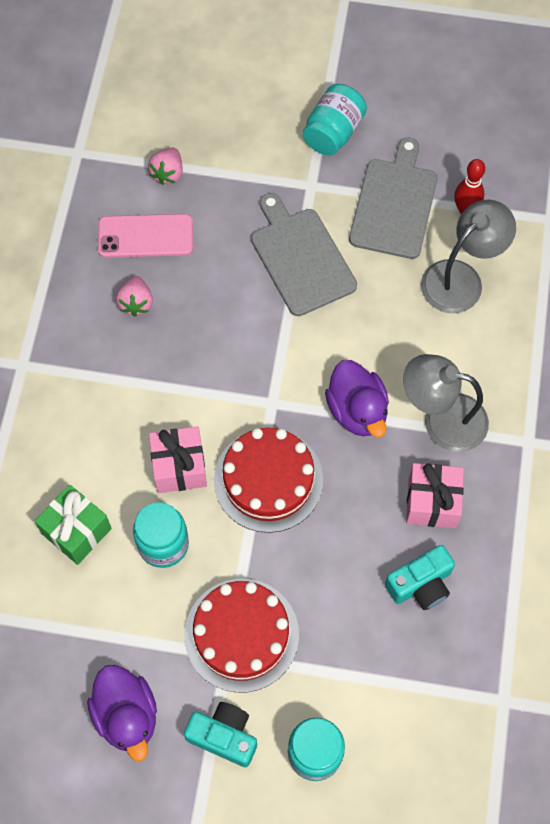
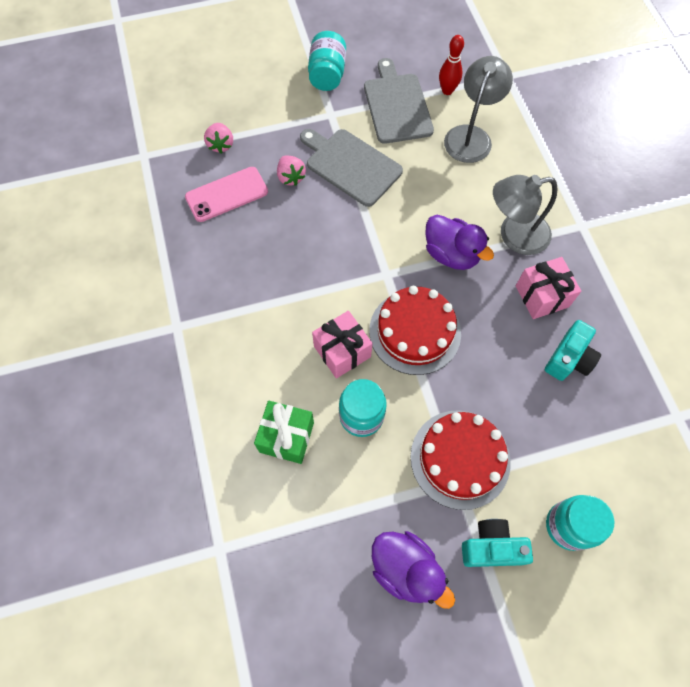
camera: 25 degrees left, 0 degrees up
pink strawberry [116,276,153,317] -> pink strawberry moved to [277,155,306,186]

